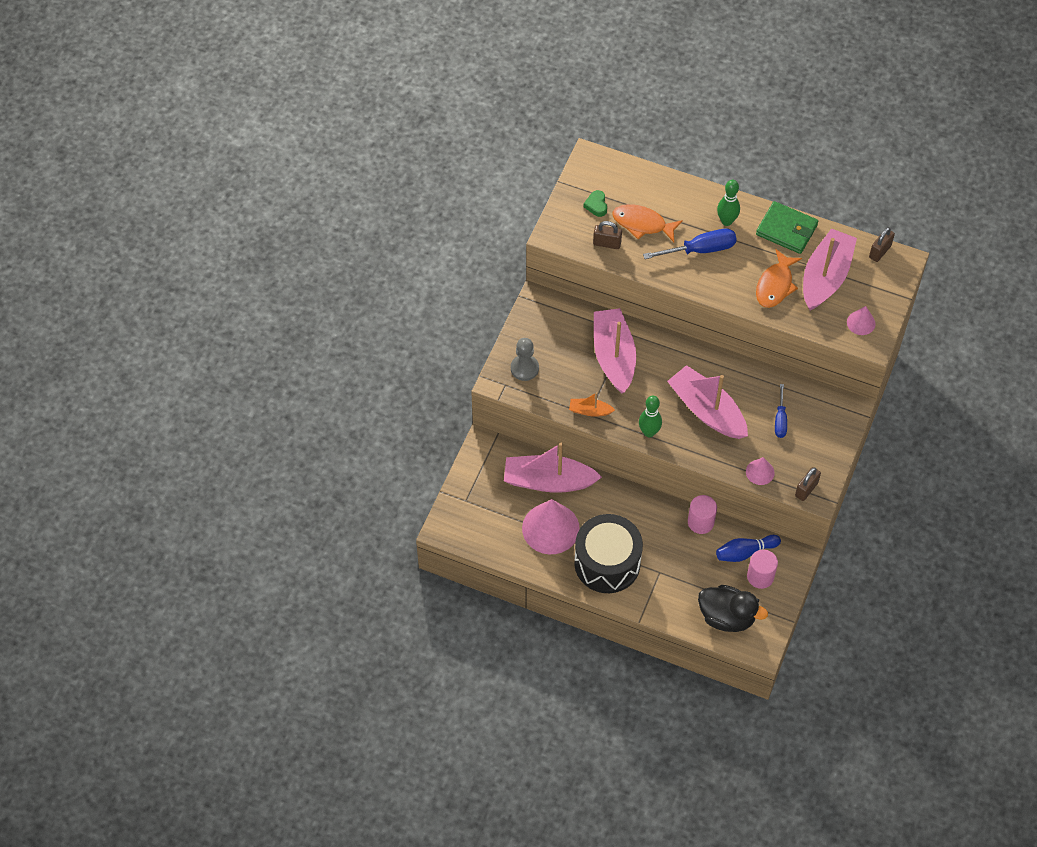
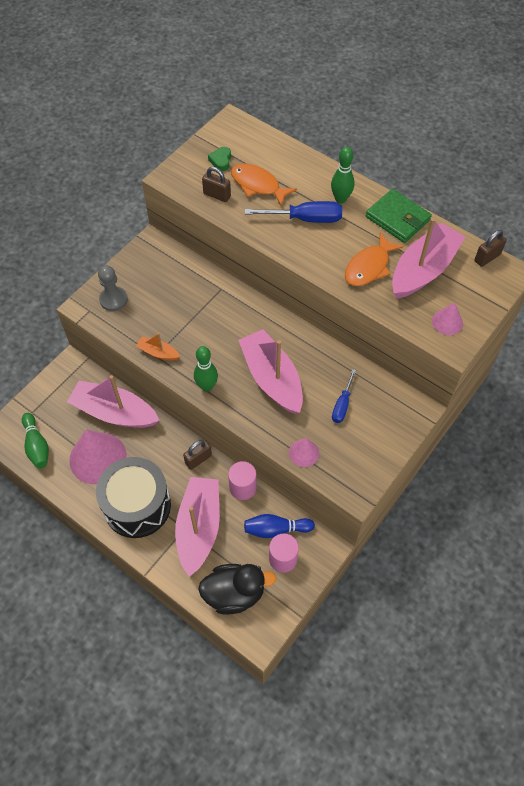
camera: 15 degrees right, 0 degrees up
pink boat [594,308,636,393] -> pink boat moved to [175,477,220,577]
black duck [698,585,768,632] -> black duck turned 45 degrees counterclockwise [198,564,276,615]
brown padlock [795,467,821,501] -> brown padlock moved to [183,440,212,470]
none -> green bowling pin [22,413,49,469]

